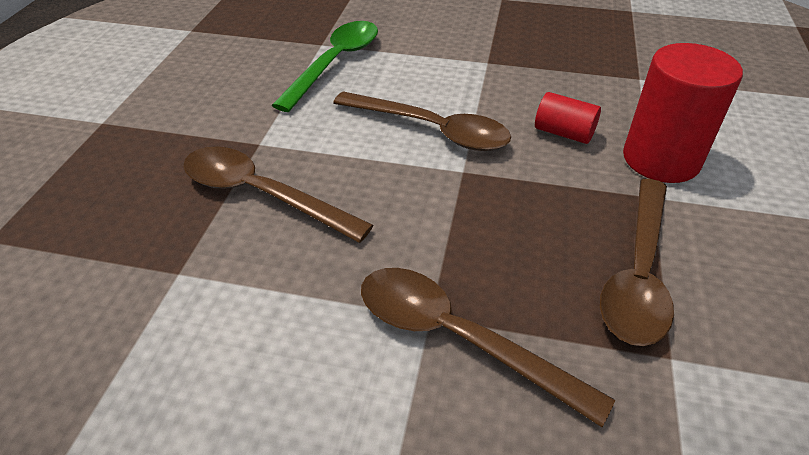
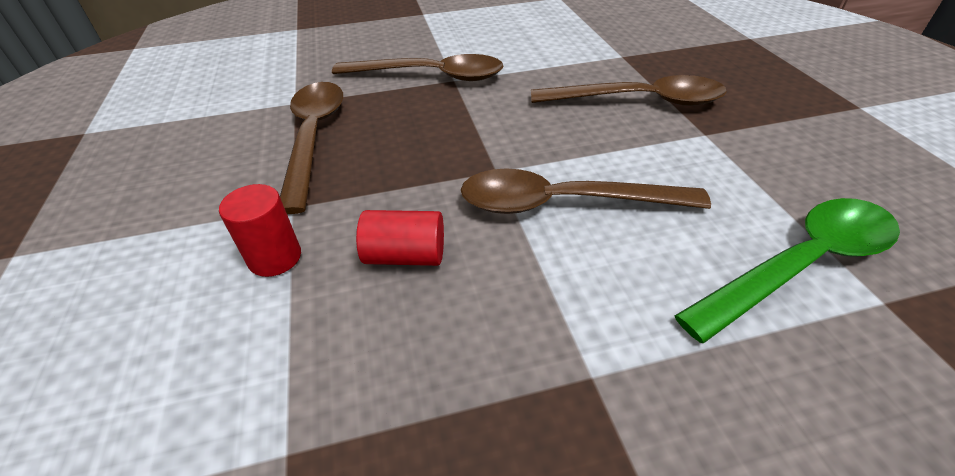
camera: 155 degrees right, 0 degrees up
green spoon [272,21,378,112] -> green spoon turned 120 degrees counterclockwise [675,198,900,343]
red cylinder [623,43,743,183] -> red cylinder [219,184,301,277], size x0.52

